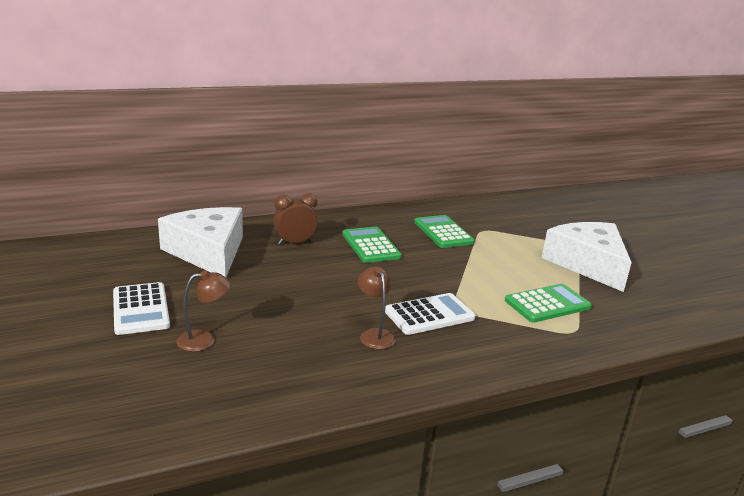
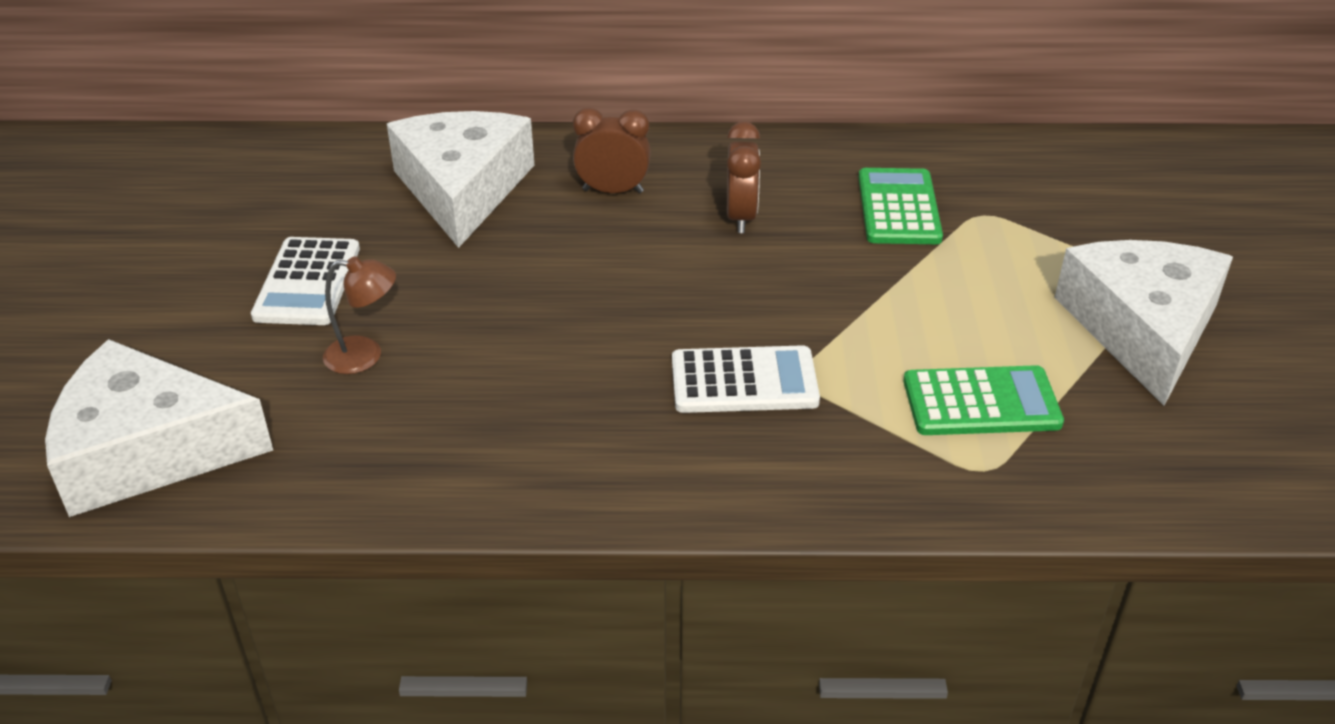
camera: 25 degrees right, 15 degrees up
green calculator [342,227,402,263] -> brown clock [727,121,761,233]
brown lamp [358,267,395,349] -> none
none -> white cheese [45,339,273,517]

